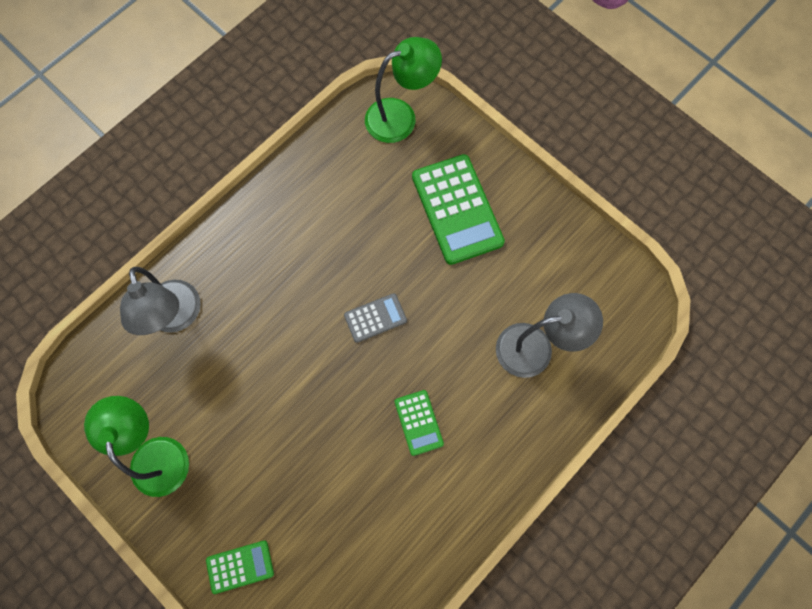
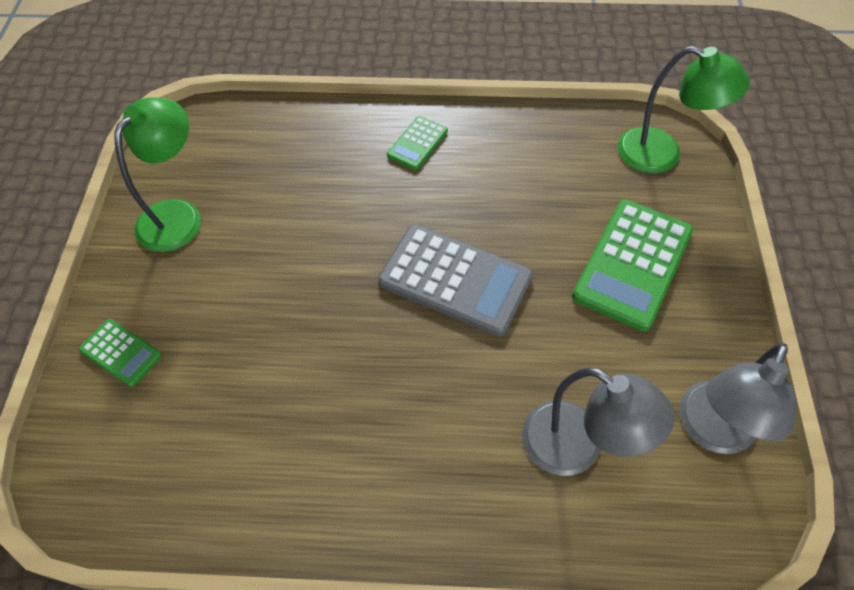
camera: 50 degrees right, 15 degrees down
grey lamp [120,267,201,335] -> grey lamp moved to [679,343,797,454]
grey calculator [344,293,407,343] -> grey calculator [378,224,533,336], size x1.95
green calculator [395,390,444,456] -> green calculator moved to [387,116,448,170]

